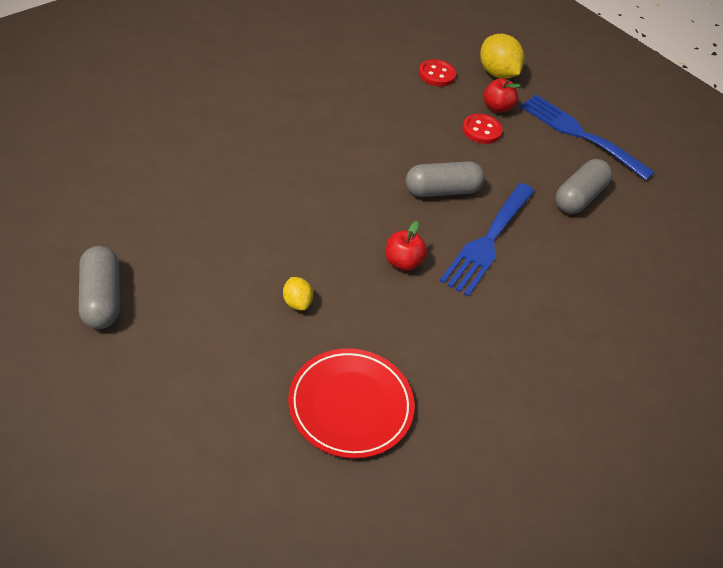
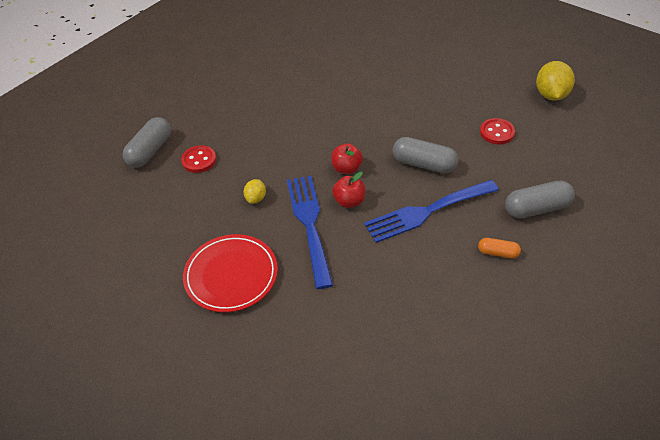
camera: 45 degrees right, 0 degrees up
red button [419,59,456,87] -> red button moved to [181,145,216,173]
red apple [483,78,521,113] -> red apple moved to [331,143,363,174]
blue fork [520,95,655,180] -> blue fork moved to [287,176,333,289]
none -> orange capsule [478,238,521,258]

